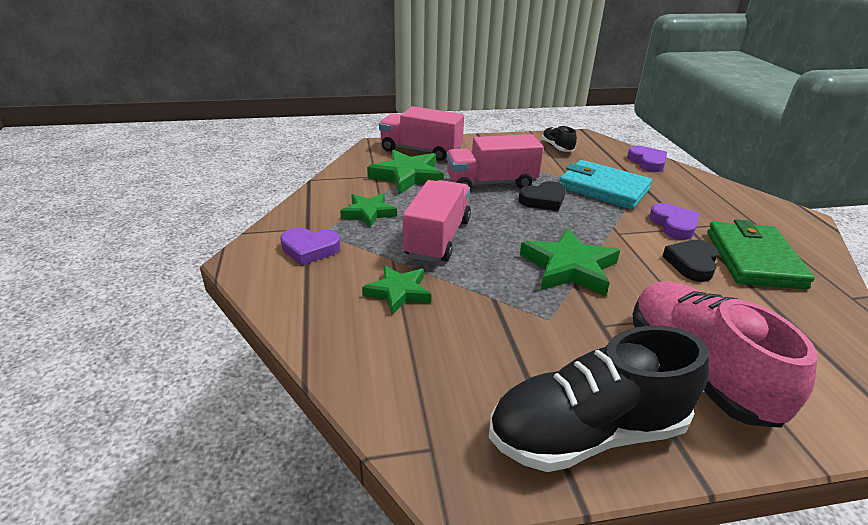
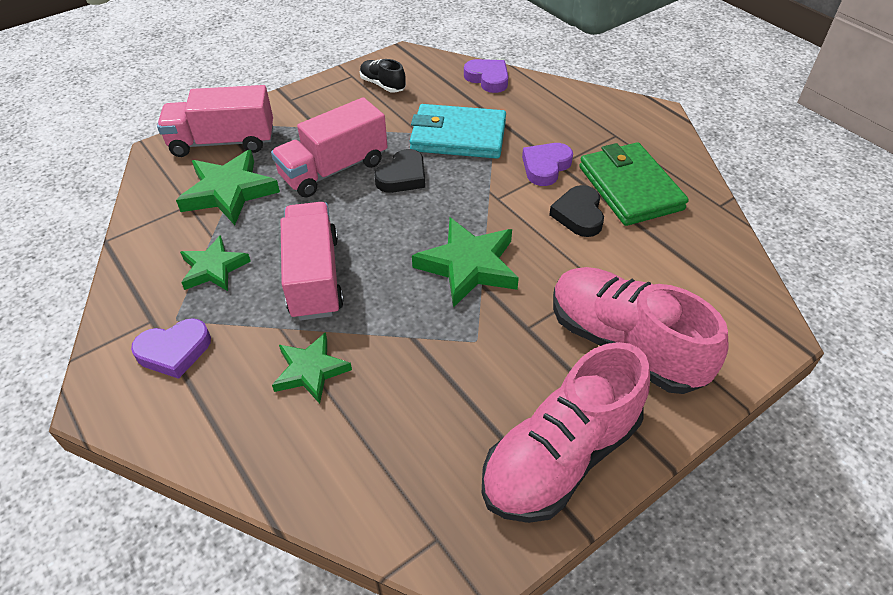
camera: 25 degrees left, 15 degrees up
black shoe [489,325,709,472] -> pink shoe [482,342,650,523]
purple heart [649,203,700,240] -> purple heart turned 105 degrees counterclockwise [522,143,573,186]

